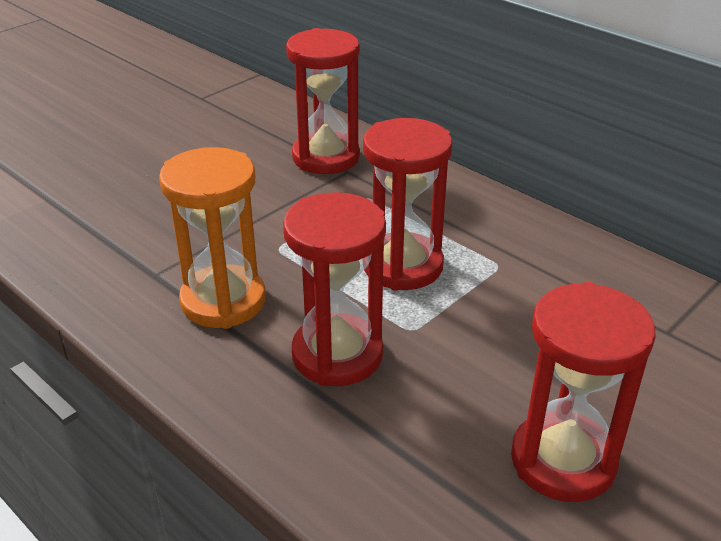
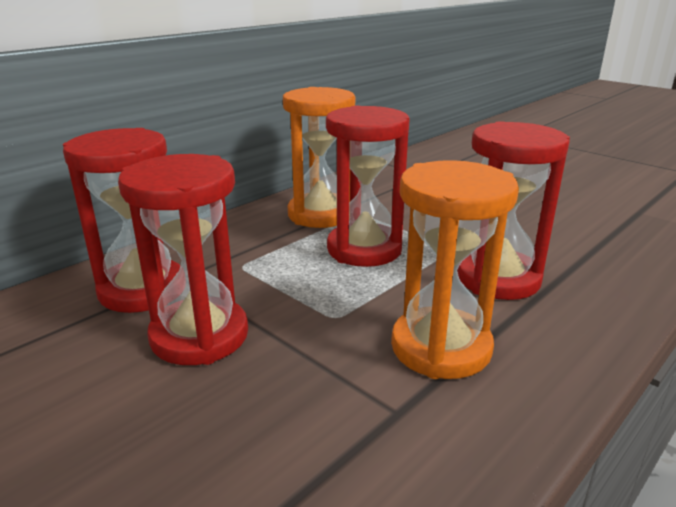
camera: 90 degrees left, 10 degrees down
red hourglass [511,282,655,502] -> red hourglass moved to [118,154,248,365]
none -> orange hourglass [283,87,355,228]

